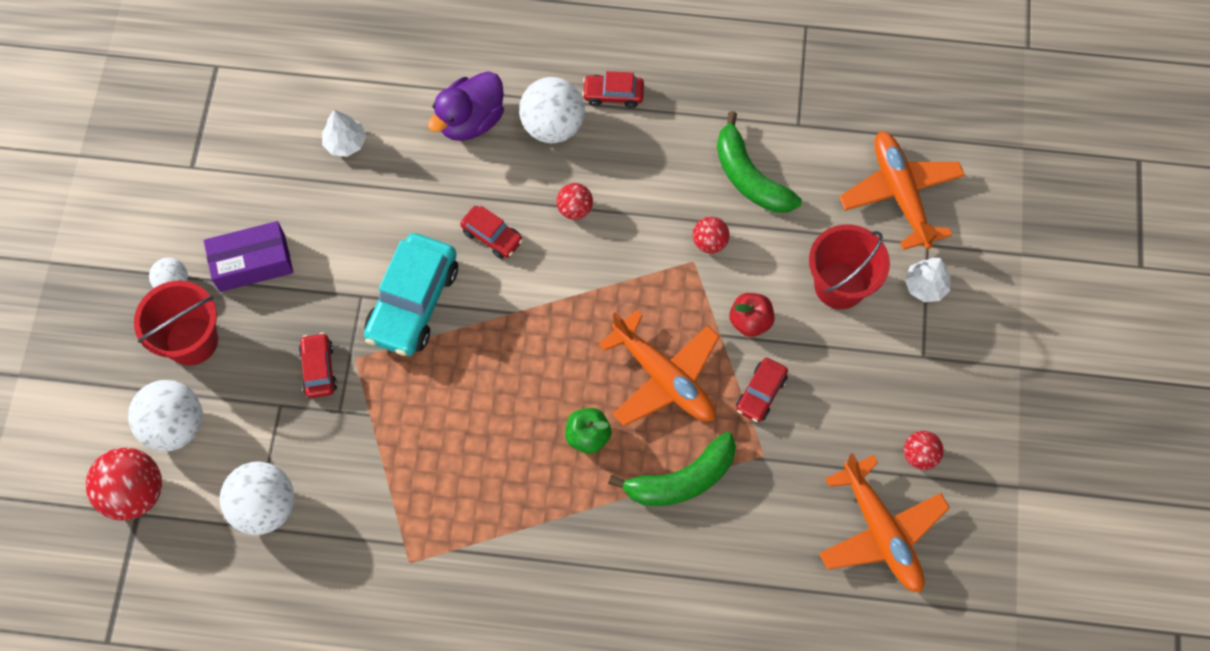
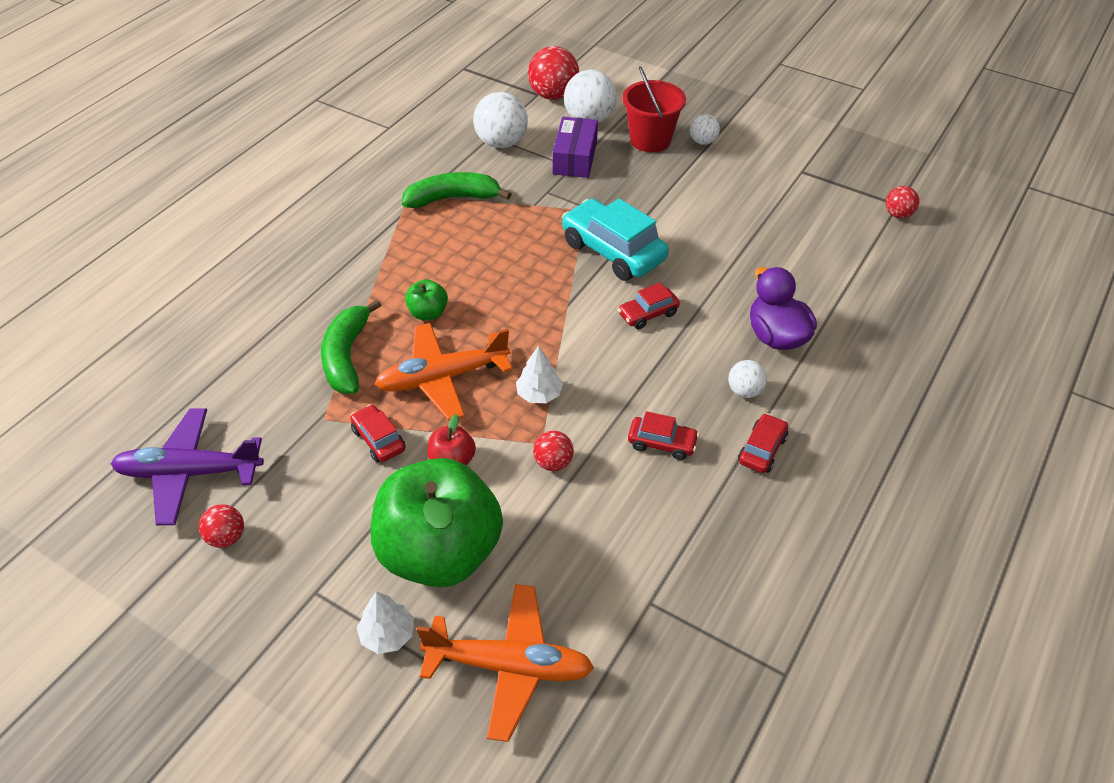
camera: 115 degrees right, 20 degrees down
purple box [204,221,293,292] -> purple box moved to [552,117,598,178]
red car [299,332,337,398] -> red car moved to [628,411,699,460]
white tree [322,110,366,157] -> white tree moved to [516,345,563,403]
white ball [519,77,585,143] -> white ball [728,360,767,398], size x0.55
red ball [557,183,593,220] -> red ball moved to [885,186,919,219]
green banana [717,111,802,213] -> green banana moved to [402,172,512,208]
red bucket [809,224,890,309] -> green apple [371,458,503,587]
orange plane [819,453,950,593] -> purple plane [111,408,264,525]

